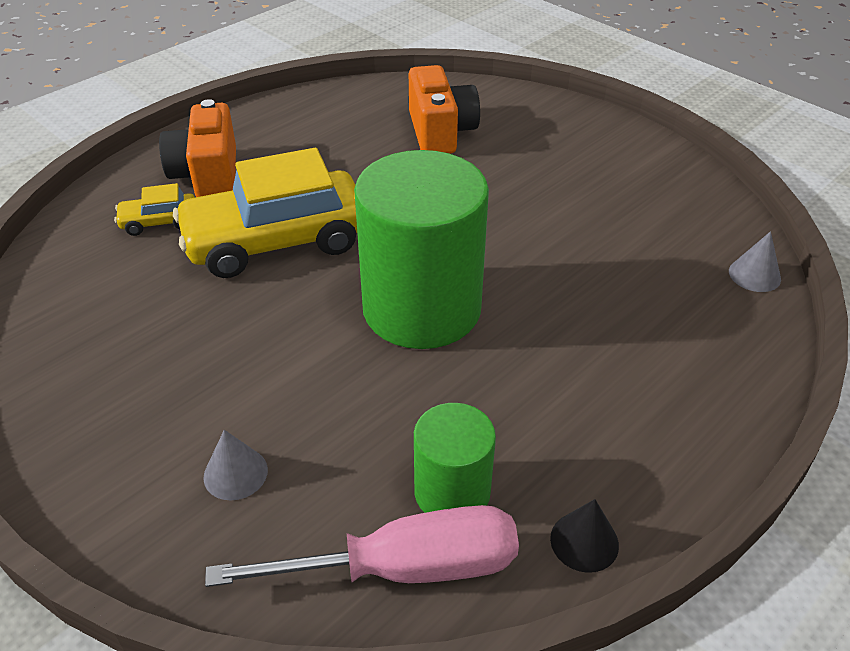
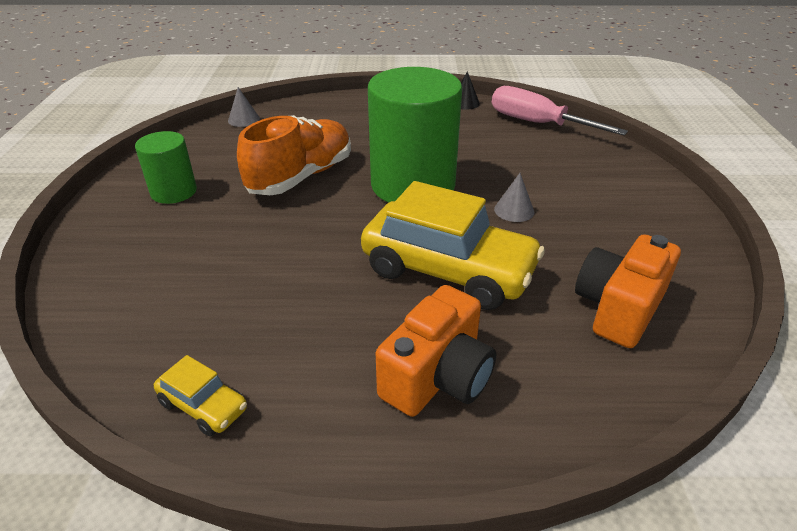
camera: 135 degrees left, 5 degrees down
yellow car [114,183,195,236] -> yellow car moved to [154,355,247,436]
grey cone [203,430,268,500] -> grey cone moved to [494,173,534,222]
orange camera [409,65,480,154] -> orange camera moved to [575,234,681,348]
green cylinder [414,403,496,513] -> green cylinder moved to [135,131,197,204]
none -> orange shoe [237,115,351,195]

